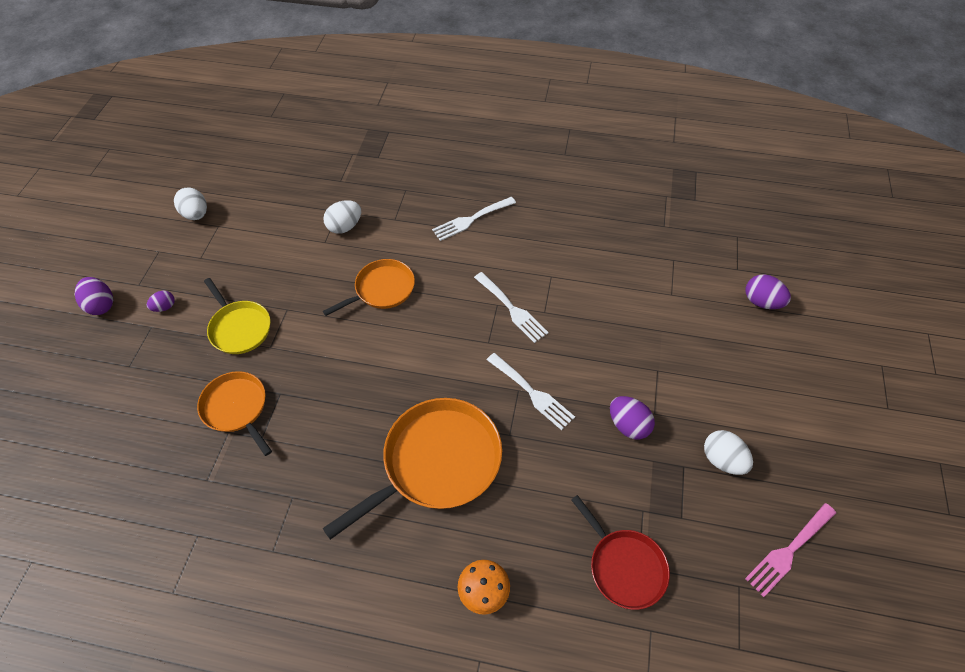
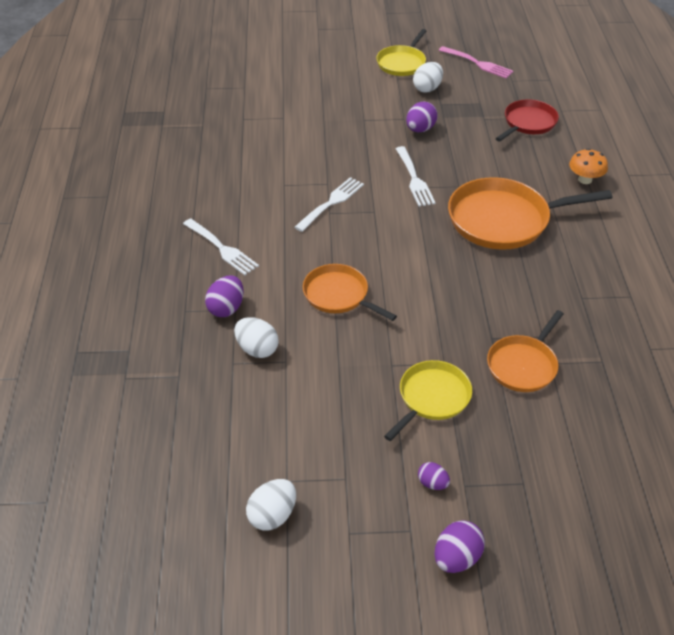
camera: 105 degrees left, 10 degrees down
orange pan [323,398,502,540] -> orange pan turned 45 degrees counterclockwise [448,177,612,250]
white fork [487,353,575,430] -> white fork turned 135 degrees clockwise [396,146,436,207]
purple egg [746,274,791,309] -> purple egg moved to [205,276,244,317]
none -> yellow pan [376,29,426,76]

